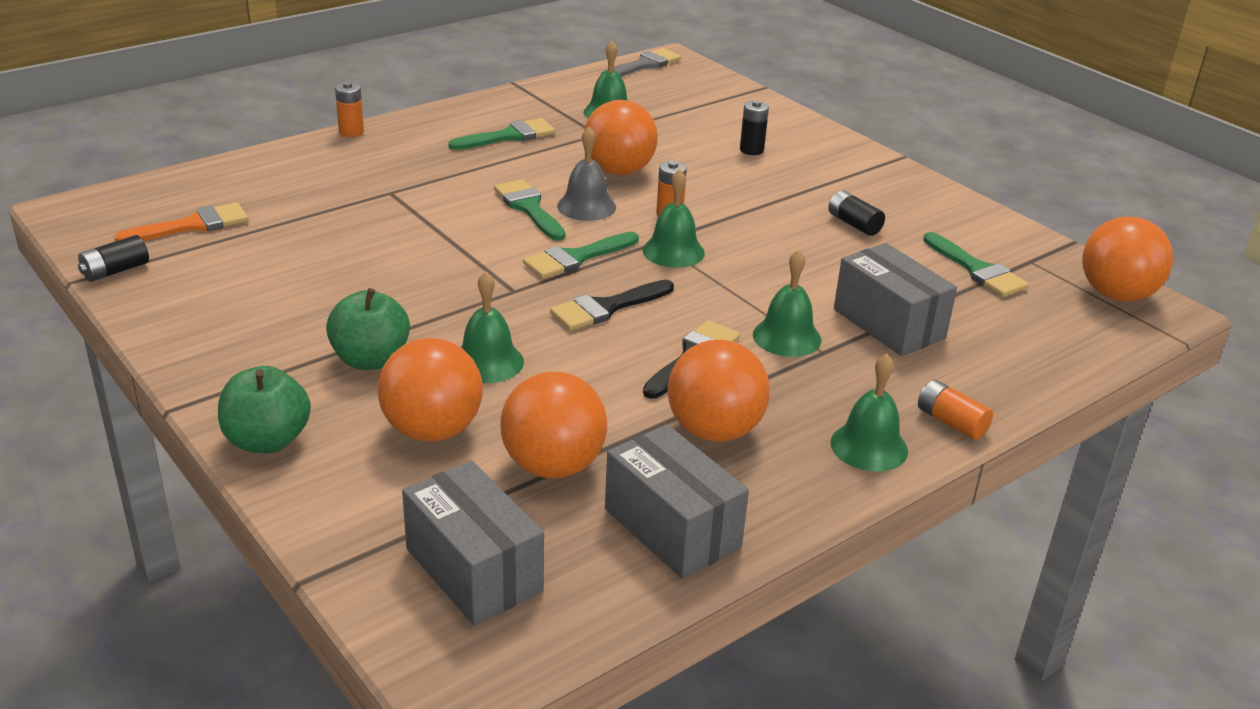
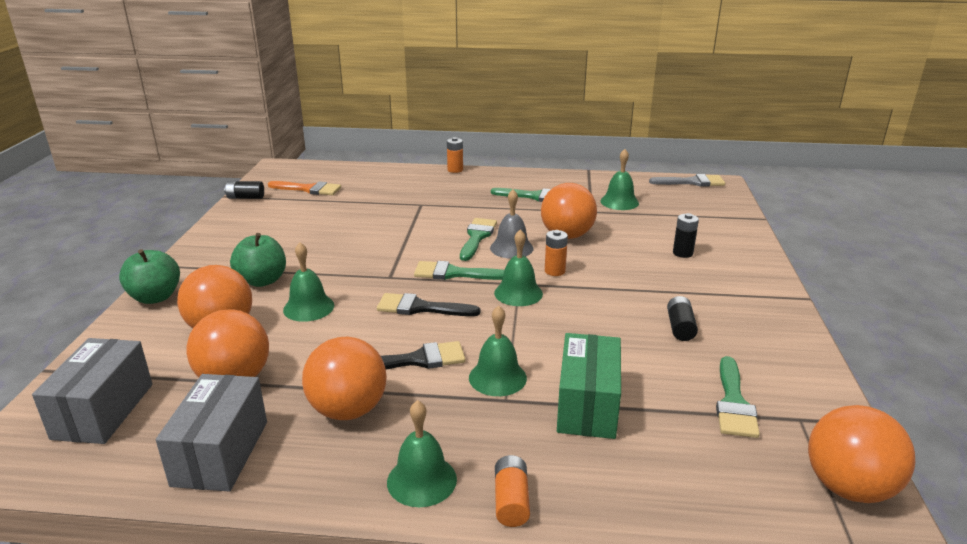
camera: 45 degrees right, 5 degrees down
grey box [834,243,957,356] -> green box [557,333,621,439]

